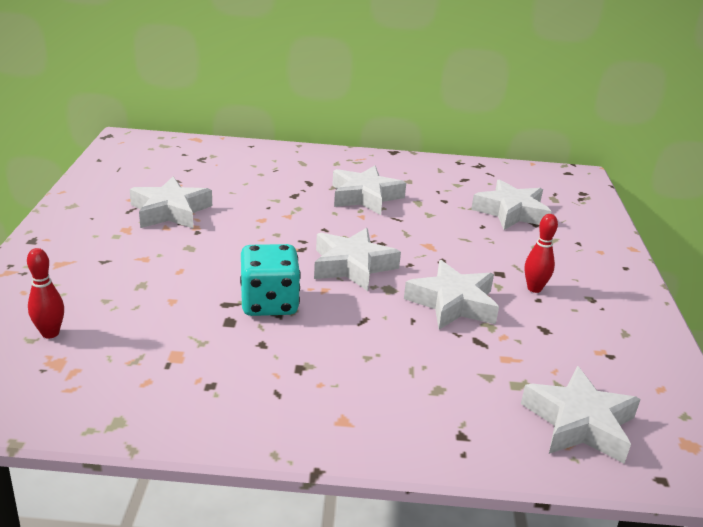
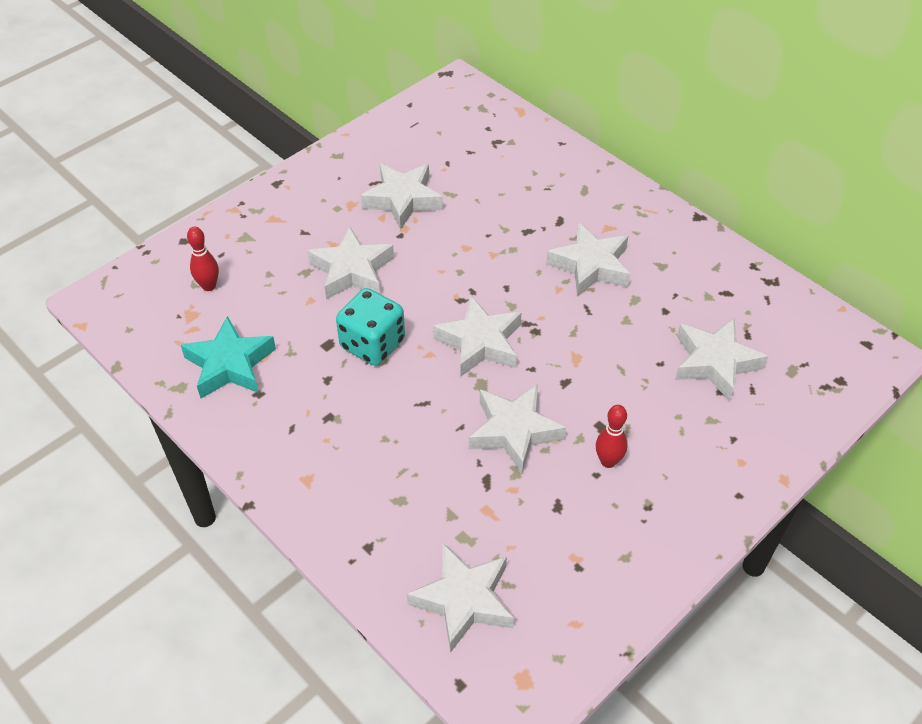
camera: 45 degrees right, 20 degrees up
none -> turquoise star [181,316,276,398]
none -> white star [308,226,394,300]

